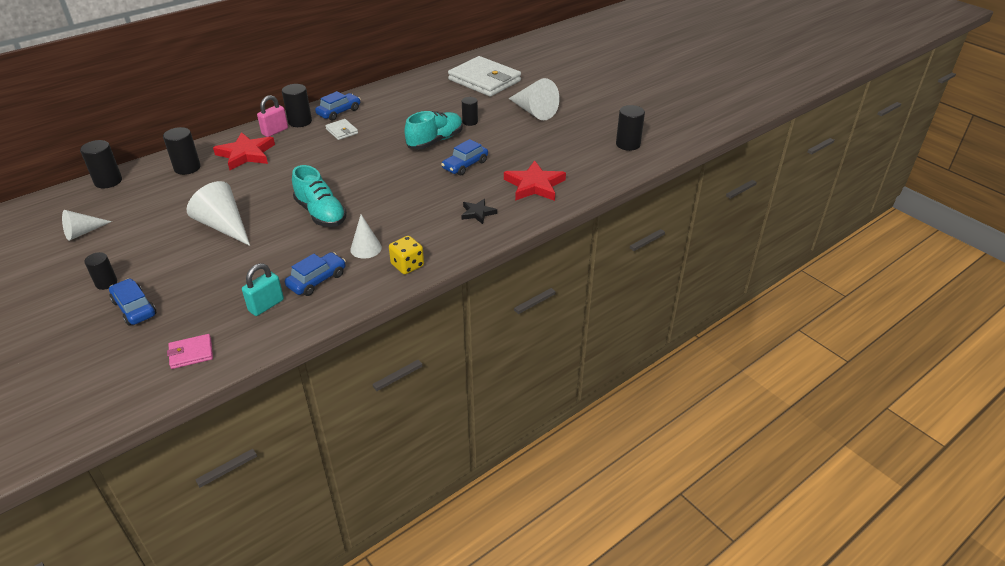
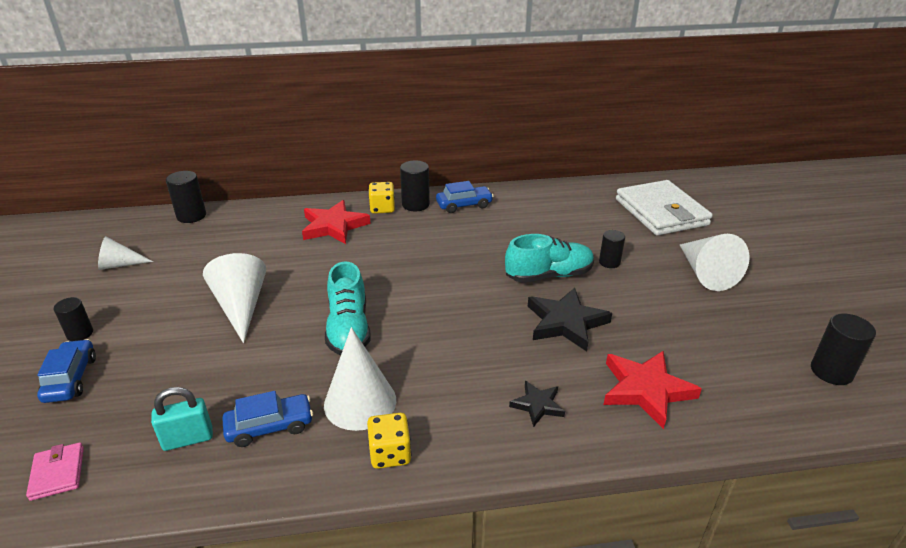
camera: 30 degrees right, 5 degrees down
black cylinder [163,127,201,175] -> none
pink wallet [167,334,213,369] -> pink wallet turned 60 degrees clockwise [26,442,84,501]
pink padlock [257,95,288,137] -> yellow dice [368,182,395,214]
white wallet [325,119,358,140] -> none
white cone [350,214,382,259] -> white cone [324,327,396,431], size x1.64
blue car [441,139,488,176] -> black star [528,288,612,351]

